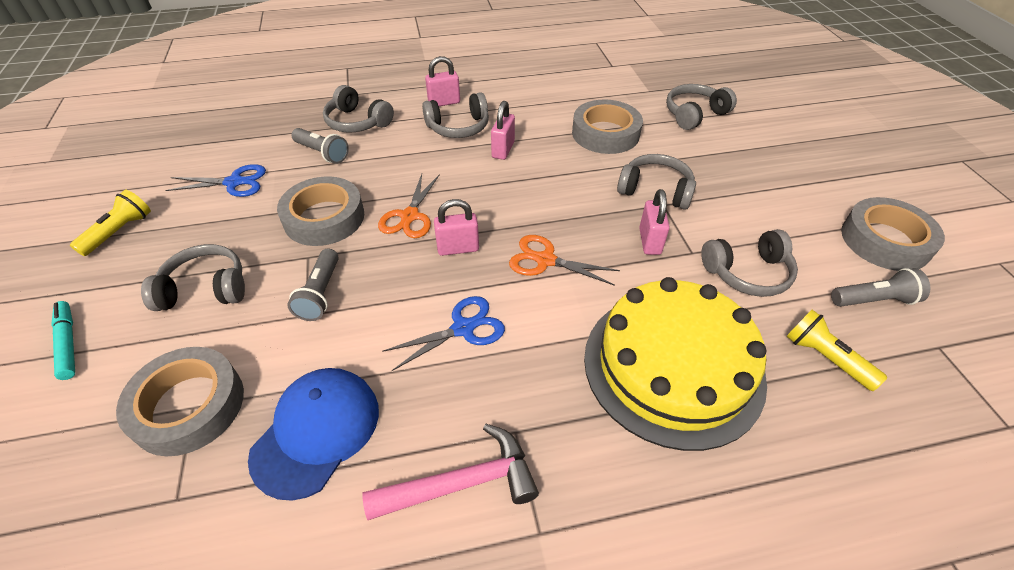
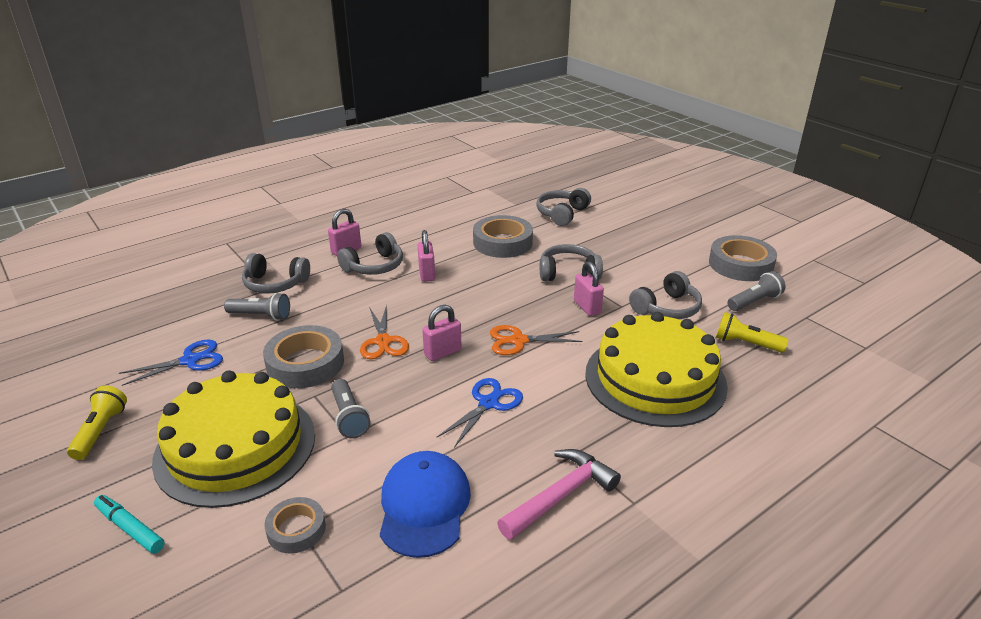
camera: 25 degrees left, 15 degrees down
grey tape [116,347,244,456] -> grey tape [264,497,326,554], size x0.58
grey headphones [141,244,245,311] -> yellow cake [152,370,315,508]

